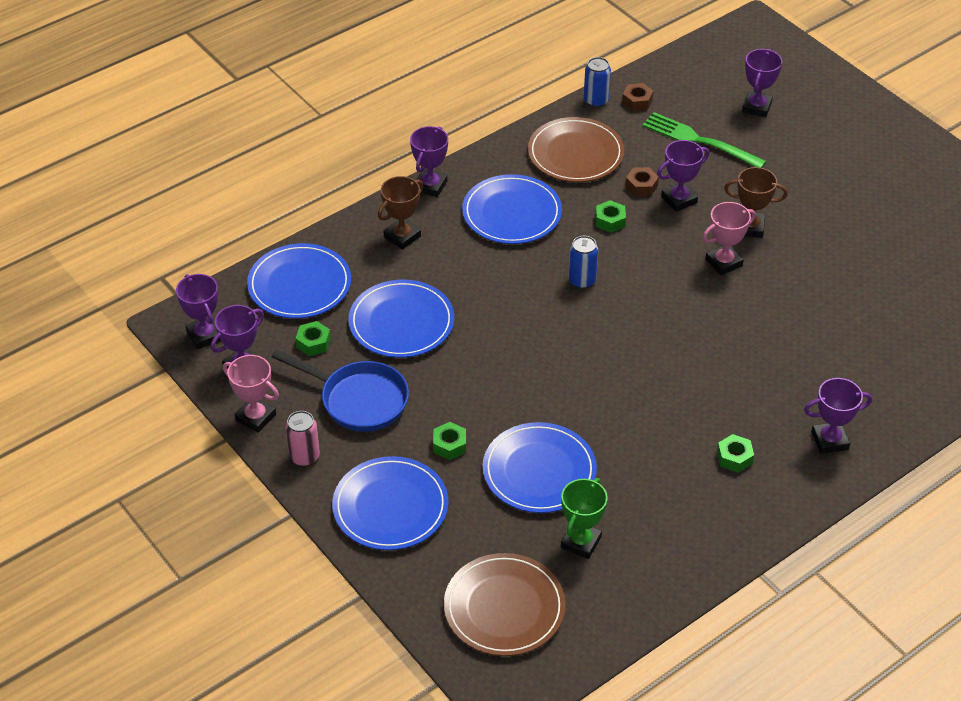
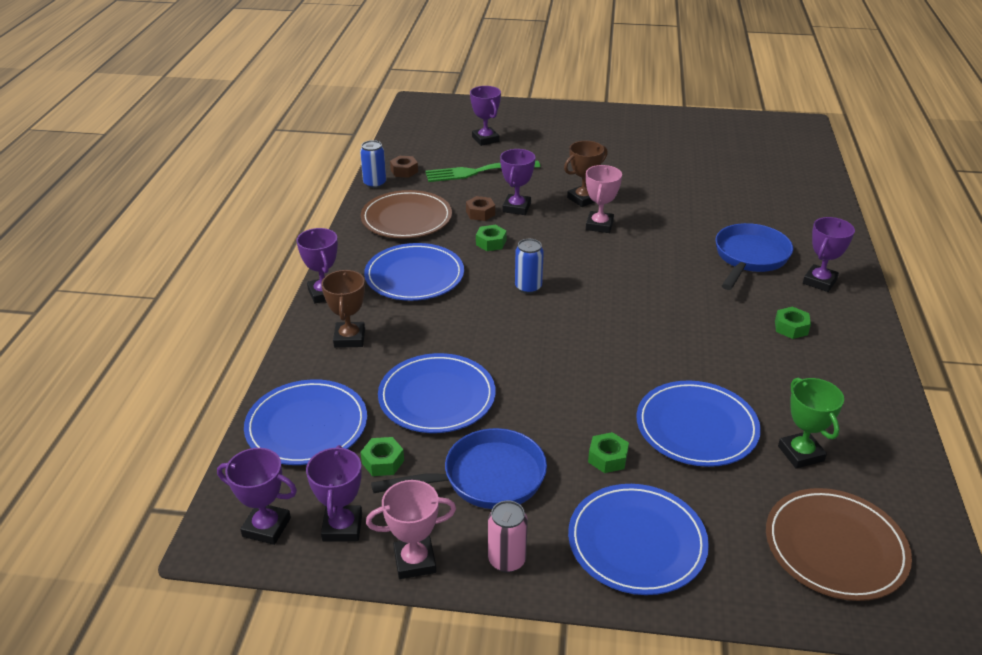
camera: 45 degrees left, 10 degrees down
none -> blue pan [715,223,793,290]

